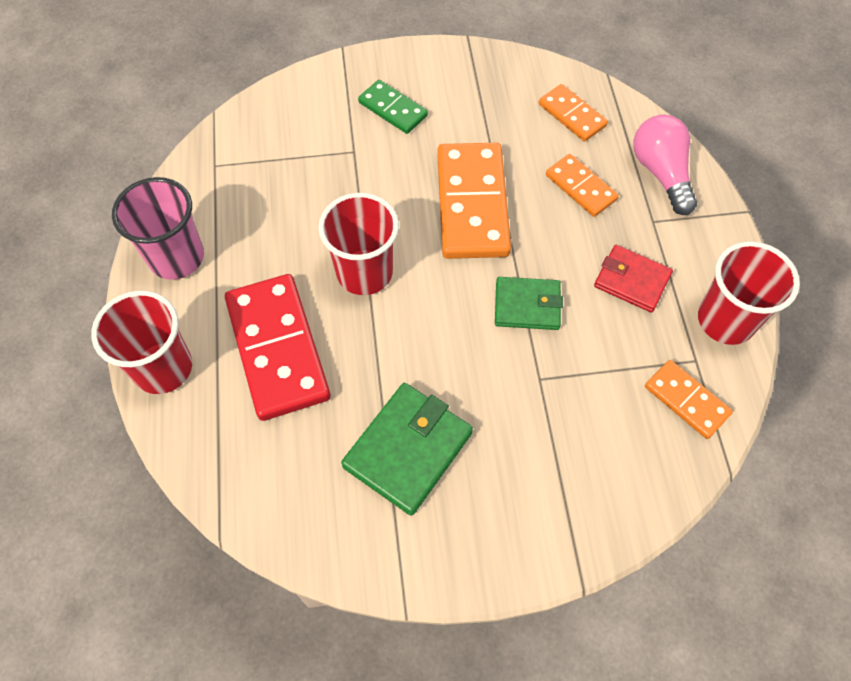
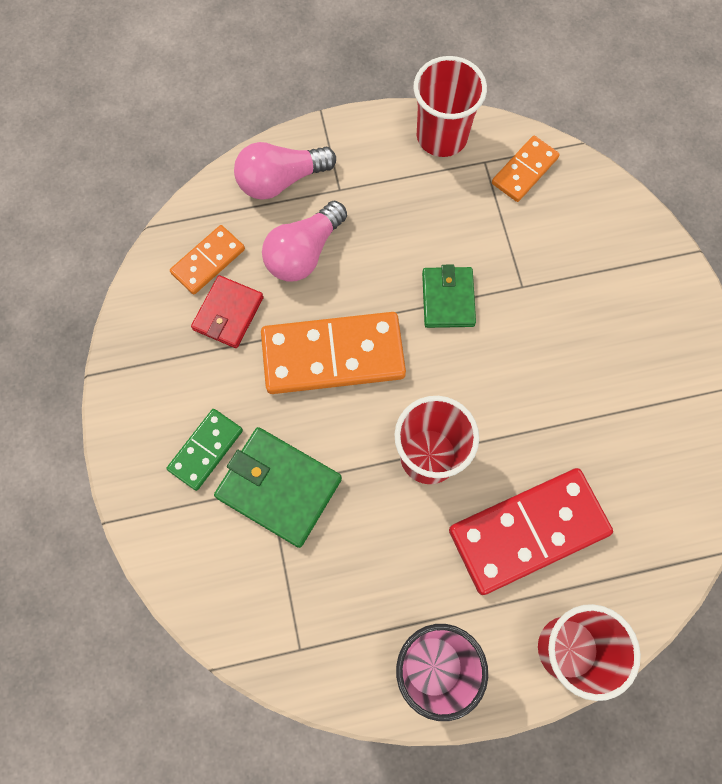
camera: 95 degrees left, 10 degrees up
green wallet [341,383,473,516] -> green wallet moved to [214,427,342,548]
orange domino [546,154,619,217] -> pink light bulb [262,201,347,282]
red wallet [594,245,673,313] -> red wallet moved to [191,275,264,348]

